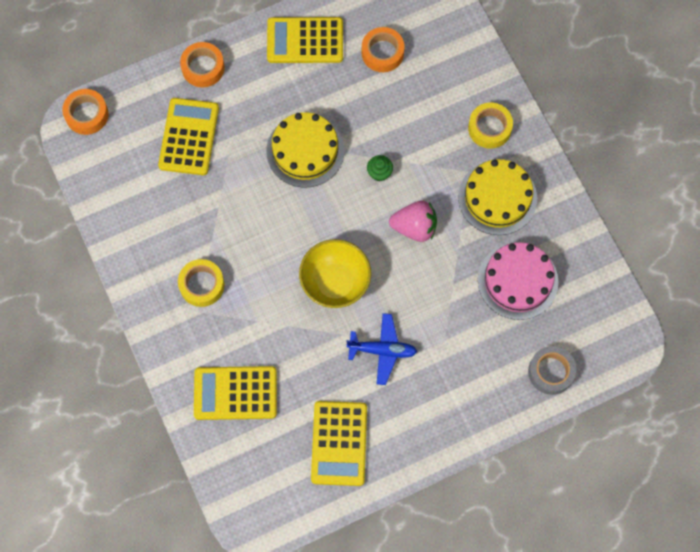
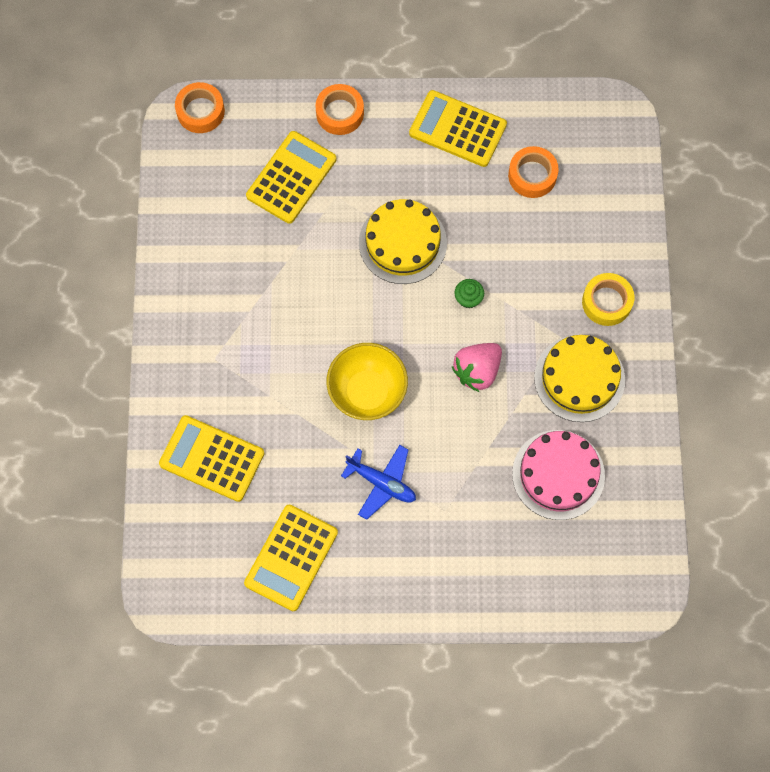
camera: 25 degrees right, 0 degrees up
yellow tape [178,259,225,307] -> none
pink strawberry [389,200,437,242] -> pink strawberry turned 105 degrees clockwise [452,343,502,392]
grey tape [528,346,577,395] -> none

